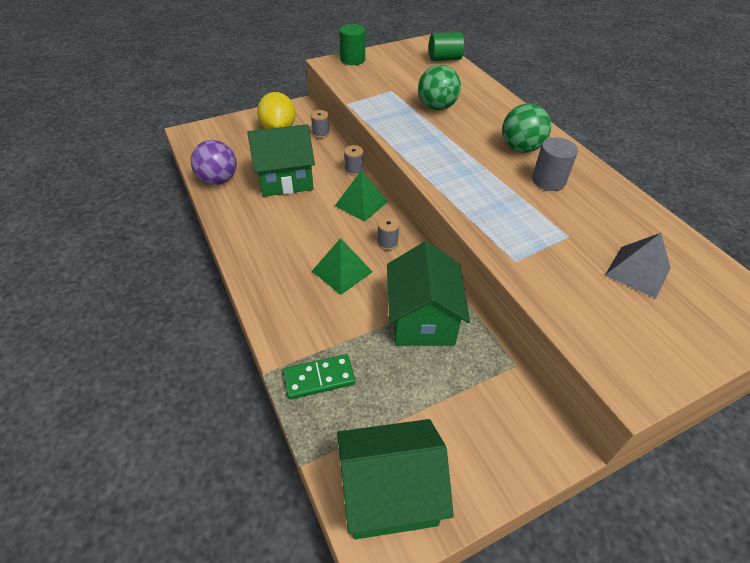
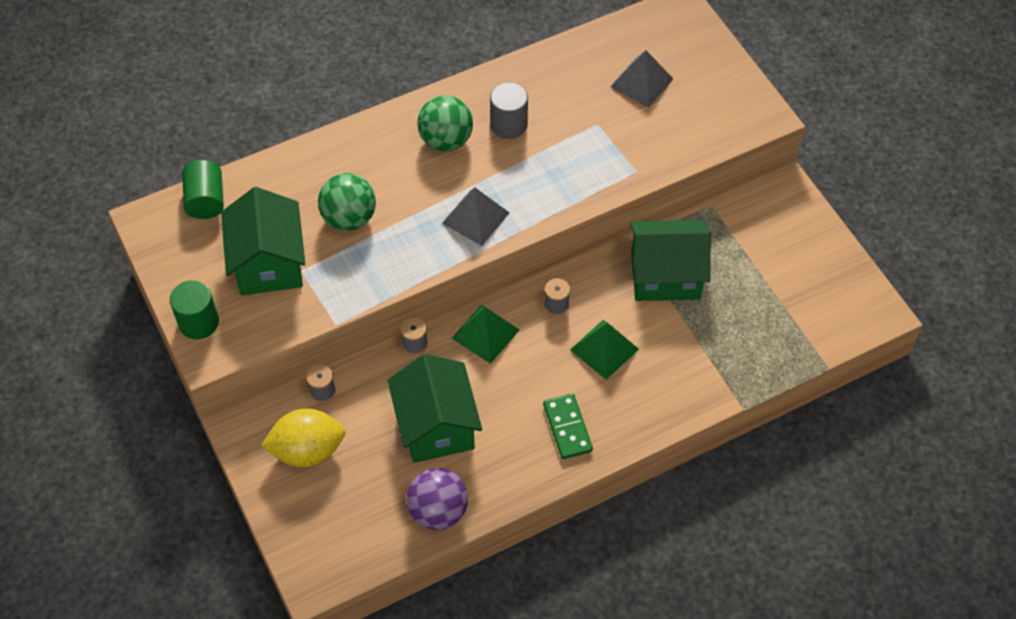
camera: 90 degrees left, 10 degrees up
green domino [283,354,355,399] -> green domino moved to [543,394,593,459]
green house [337,419,454,540] -> green house moved to [221,187,305,295]
none -> grey pyramid [442,187,509,246]

